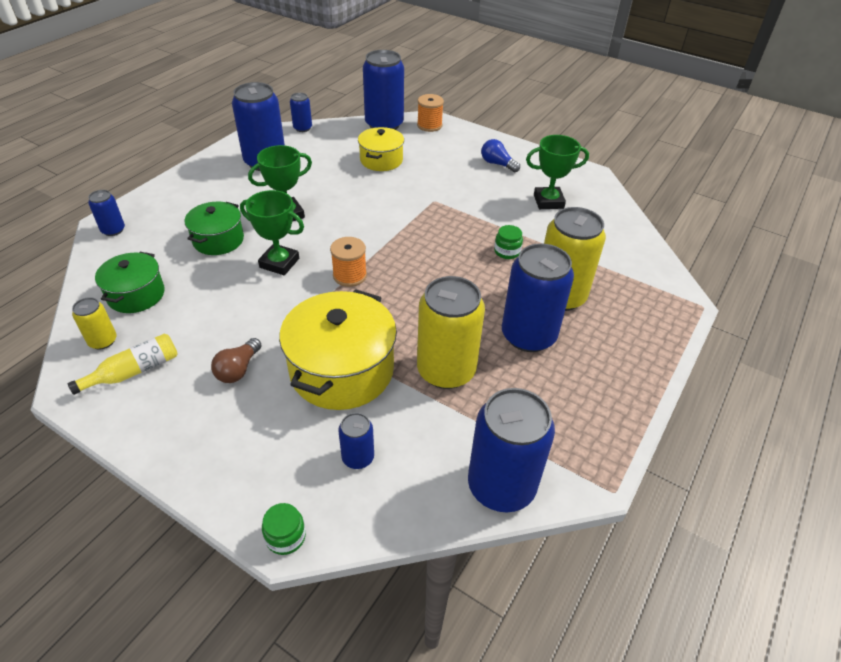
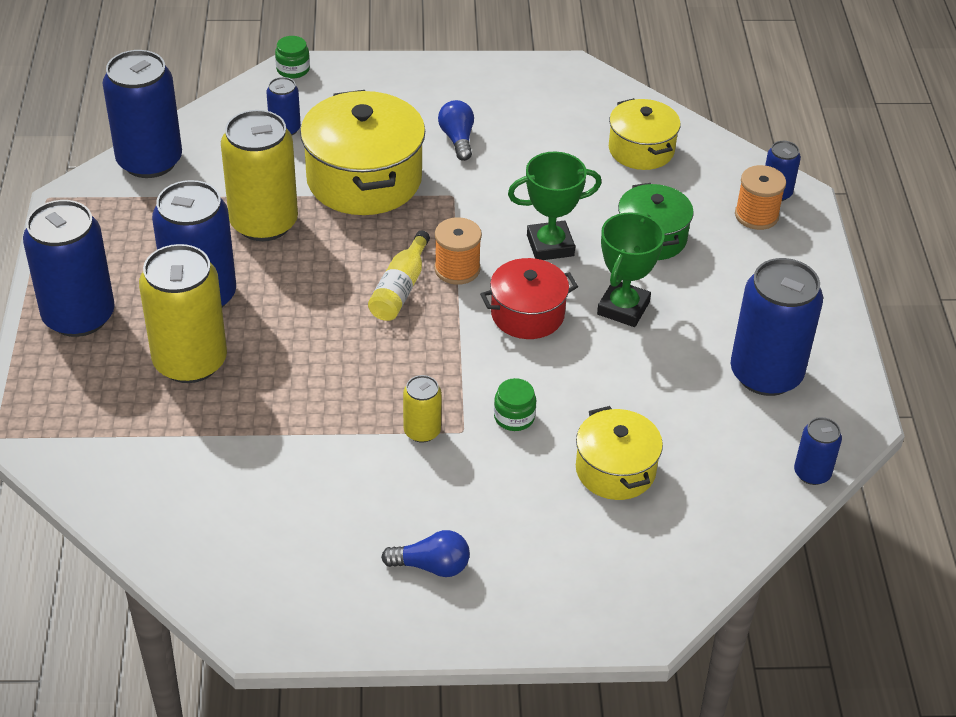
camera: 145 degrees right, 0 degrees up
yellow bottle [67,333,178,395] -> yellow bottle moved to [368,230,430,321]
yellow can [72,297,117,350] -> yellow can moved to [403,375,442,443]
green pot [95,252,165,313] -> yellow pot [609,98,680,170]
brown light bulb [211,338,262,383] -> blue light bulb [438,100,474,161]
blue can [363,50,404,130] -> blue can moved to [23,200,115,337]
orange spool [417,94,444,132] -> orange spool moved to [735,165,786,230]
green jar [494,225,523,259] -> green jar moved to [494,378,536,431]
green trophy [526,135,589,209] -> none
none -> red pot [480,258,578,339]

